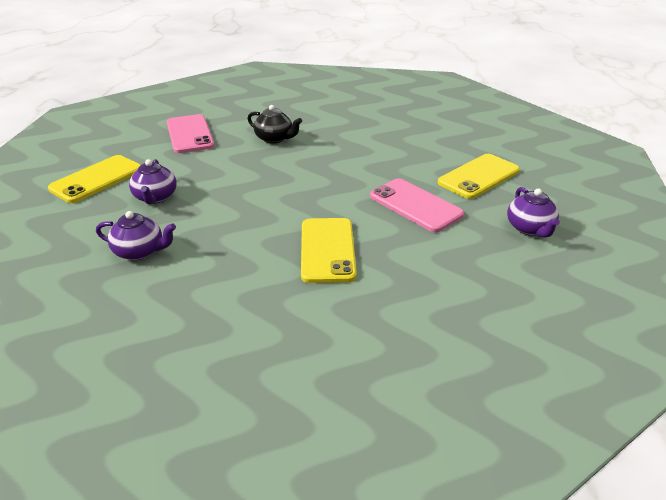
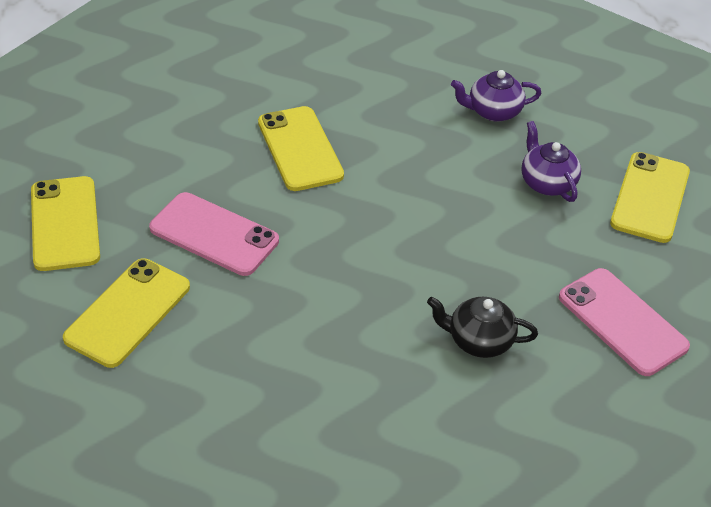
camera: 160 degrees right, 10 degrees up
purple teapot [507,187,560,237] -> yellow phone [31,176,100,271]

